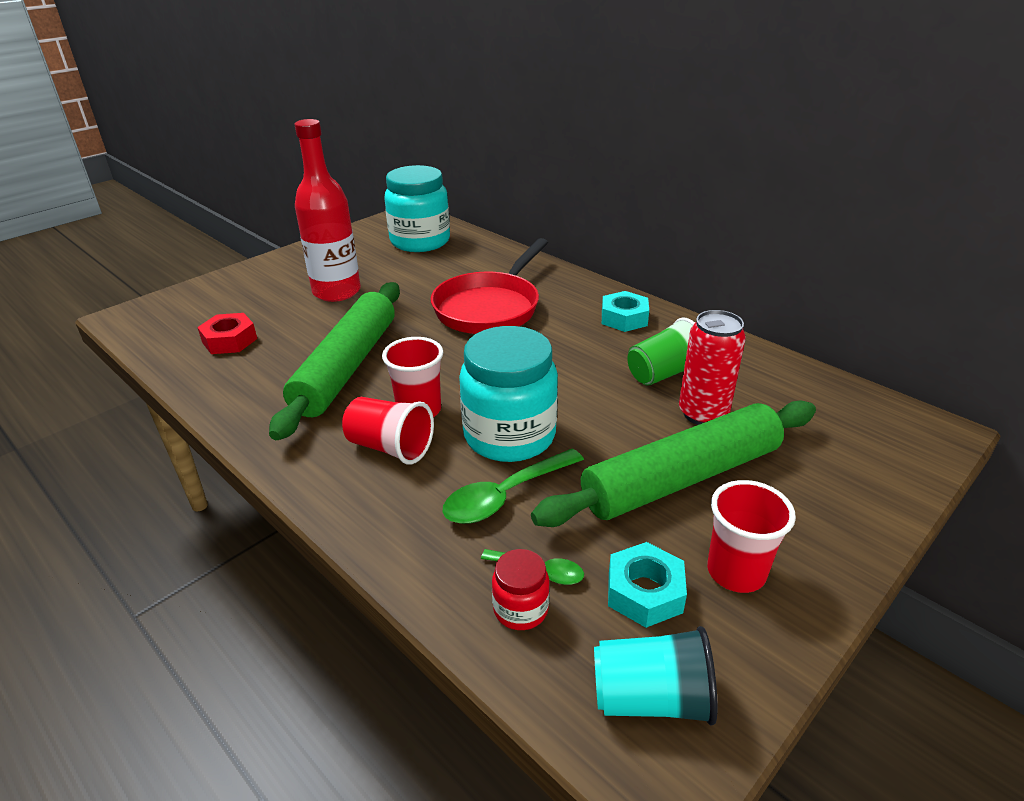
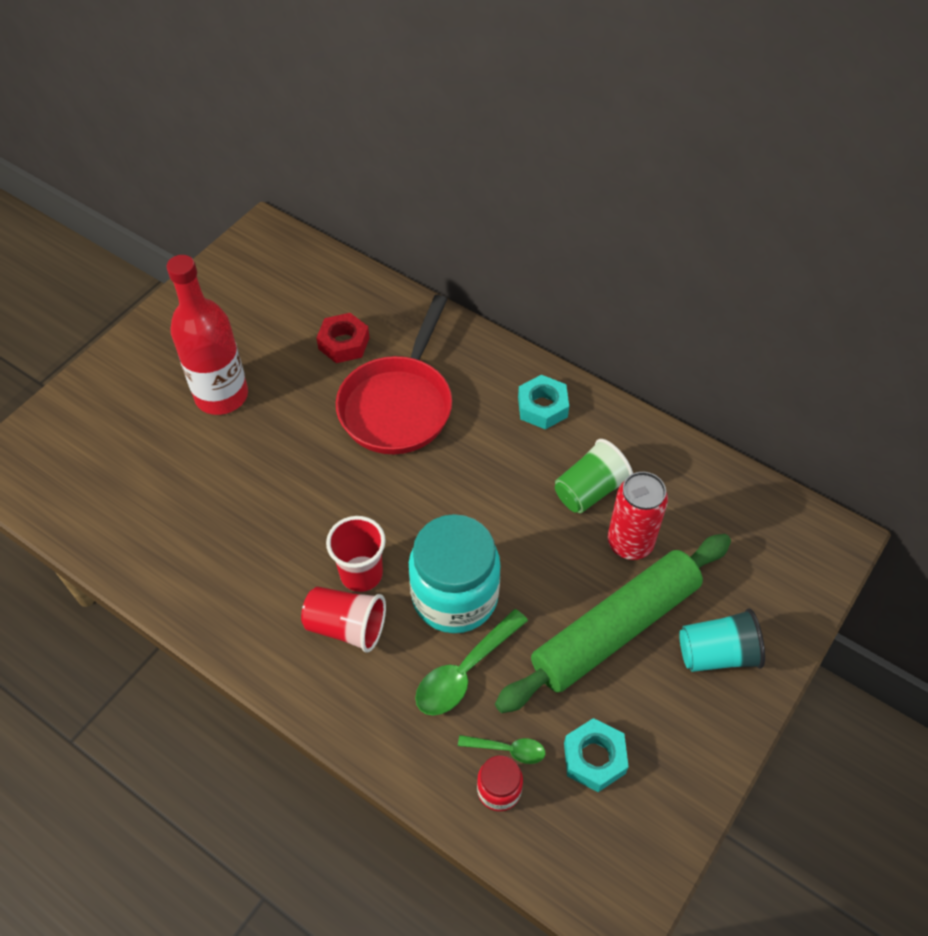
camera: 10 degrees left, 20 degrees up
red nut [197,313,257,354] -> red nut moved to [316,313,369,363]
green rolling pin [269,282,400,440] -> none
turquoise jar [384,165,450,252] -> none
turquoise cup [594,626,718,726] -> turquoise cup moved to [679,609,765,672]
red cup [707,480,796,593] -> none

